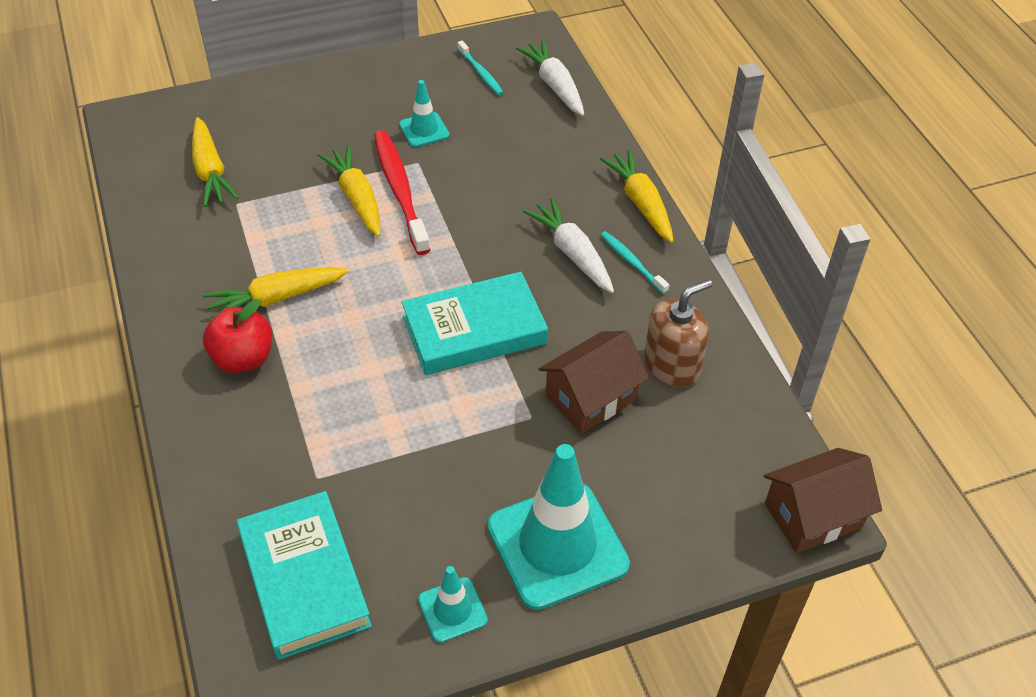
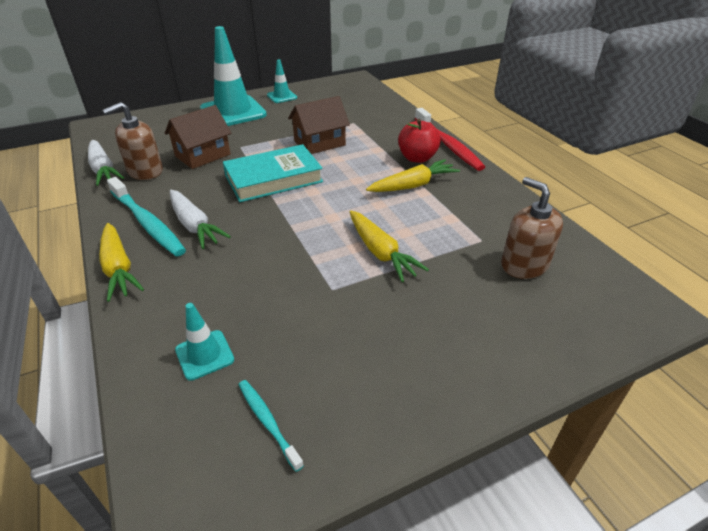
camera: 175 degrees right, 10 degrees down
yellow carrot [192,117,239,207] -> brown soap dispenser [501,177,563,279]
turquoise book [236,491,372,660] -> none
red toothbrush [374,130,430,255] -> red toothbrush moved to [415,108,485,171]
turquoise traffic cone [399,80,450,147] -> turquoise traffic cone moved to [175,303,234,381]
white carrot [516,39,584,116] -> white carrot moved to [88,140,124,186]
turquoise toothbrush [601,231,669,294] -> turquoise toothbrush [107,177,186,257], size x1.89
brown house [764,448,882,553] -> brown house moved to [288,96,350,154]

